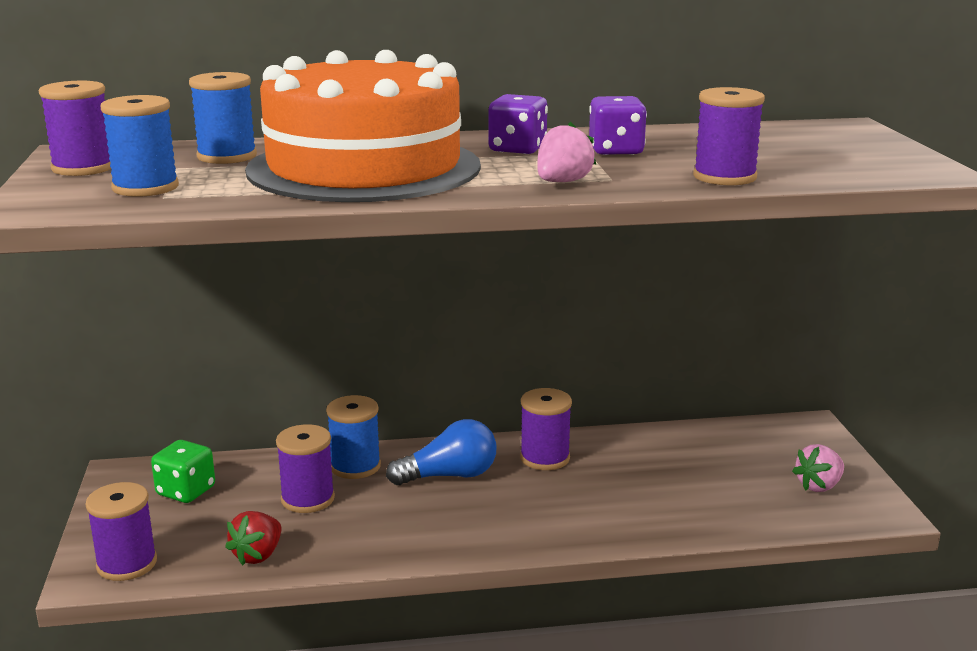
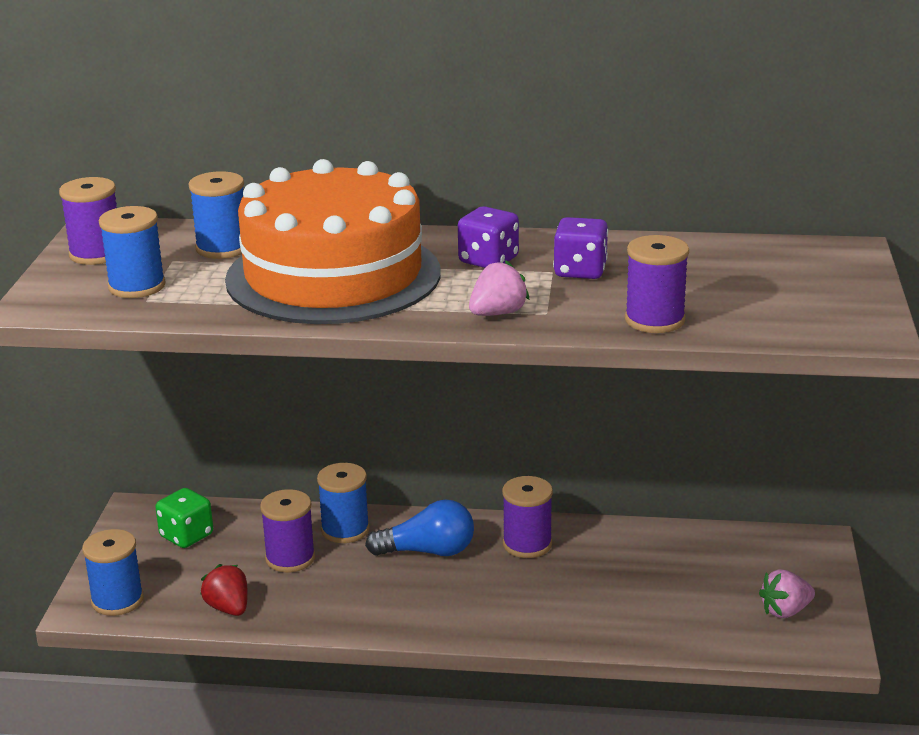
camera: 15 degrees right, 5 degrees up
purple spool [86,482,157,581] -> blue spool [82,529,144,616]
red strawberry [225,511,281,566] -> red strawberry turned 105 degrees clockwise [200,564,248,616]

